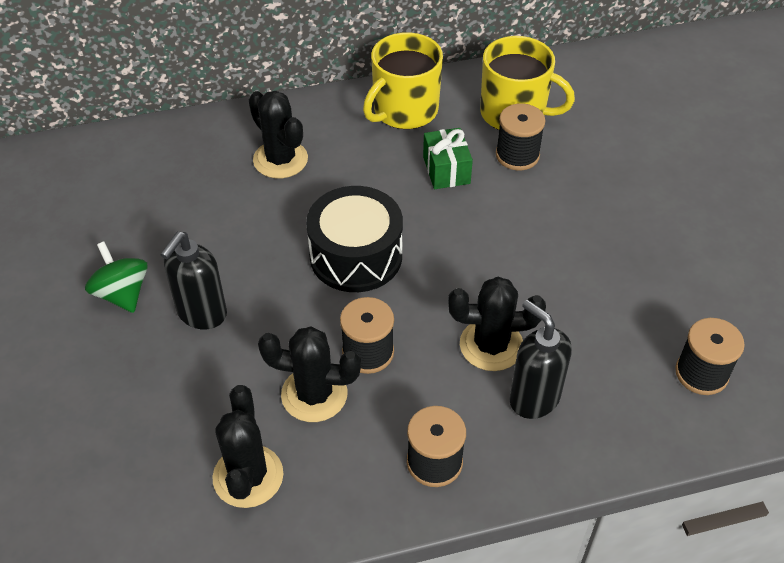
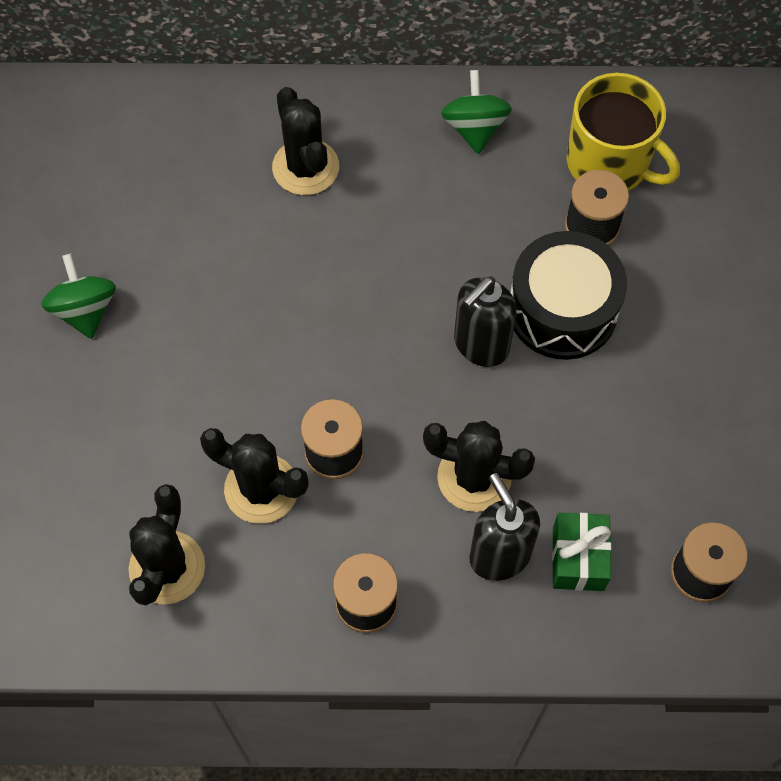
camera: 15 degrees right, 15 degrees up
black soap dispenser [160,232,227,329] -> black soap dispenser moved to [454,276,517,367]
black drum [306,186,403,292] -> black drum moved to [511,231,627,360]
yellow mug [363,32,443,129] -> green spinning top [441,70,512,154]
green gift [423,128,473,189] -> green gift moved to [552,513,611,591]

